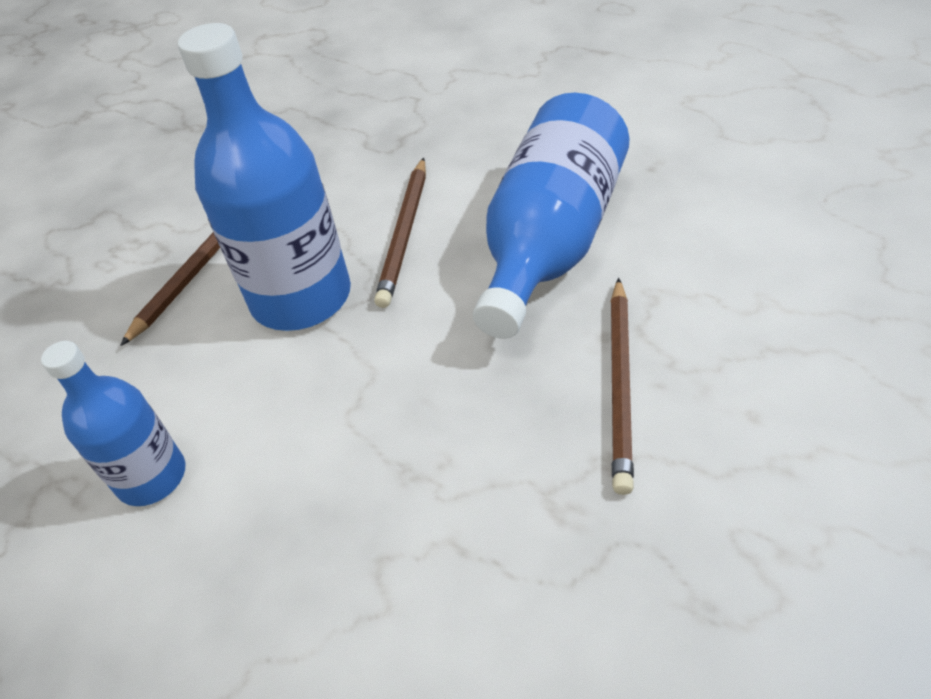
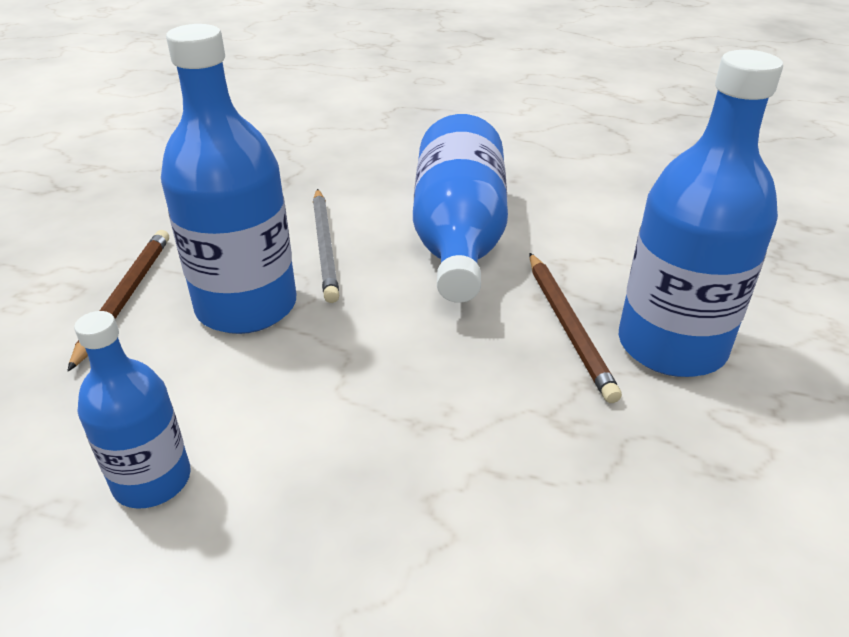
camera: 25 degrees left, 10 degrees down
brown pencil [374,158,426,308] -> grey pencil [313,189,340,303]
none -> blue bottle [619,50,783,377]

